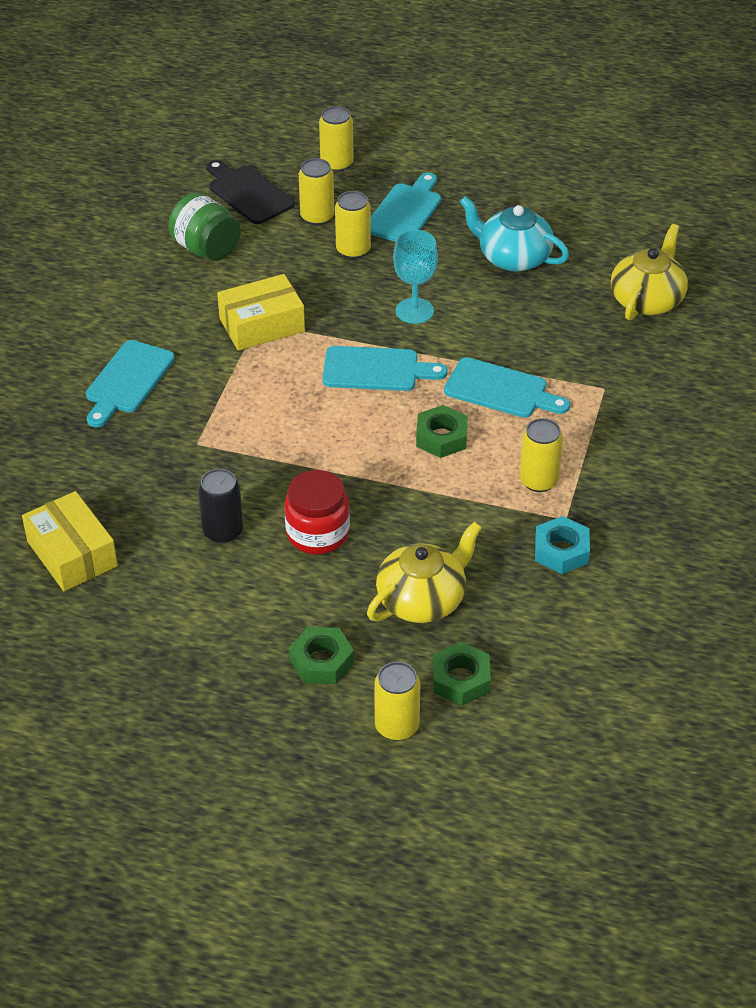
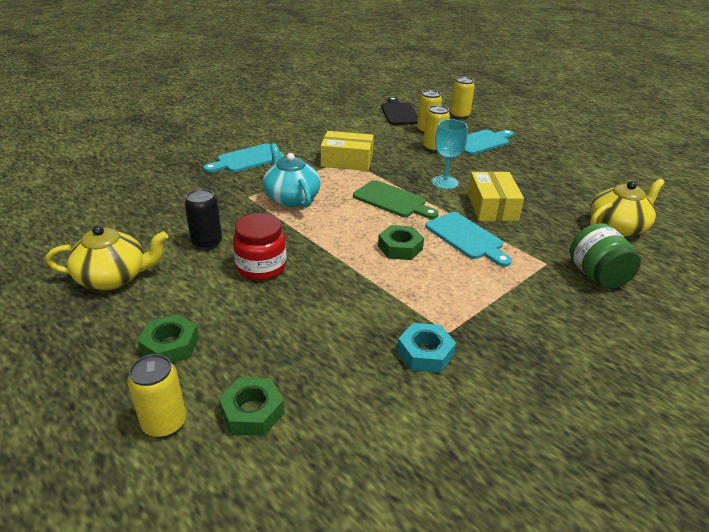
camera: 30 degrees right, 10 degrees down
yellow box [22,491,118,591] -> yellow box moved to [468,171,524,221]
green jar [168,193,241,261] -> green jar moved to [570,223,641,289]
turquoise cutting board [323,346,448,391] -> green cutting board [353,180,439,219]
yellow teapot [367,522,482,623] -> yellow teapot moved to [46,225,168,290]
turquoise teapot [460,196,569,272] -> turquoise teapot moved to [263,143,321,208]
yellow can [519,418,563,492] -> none

